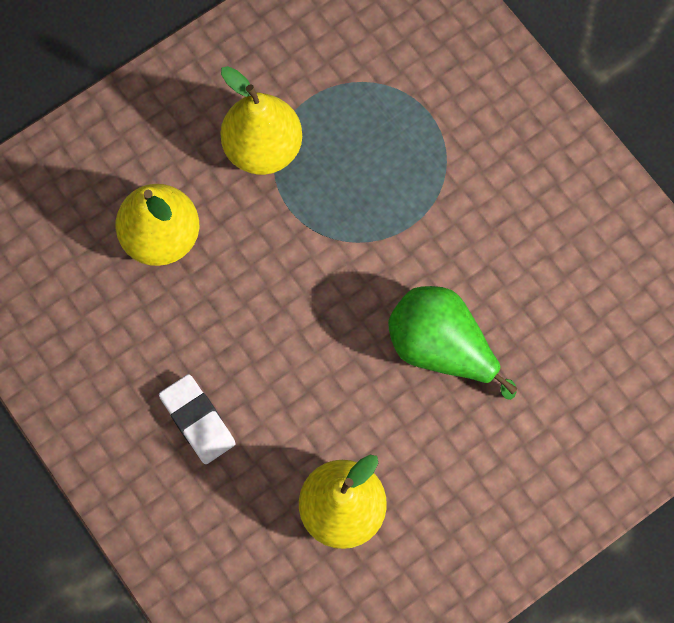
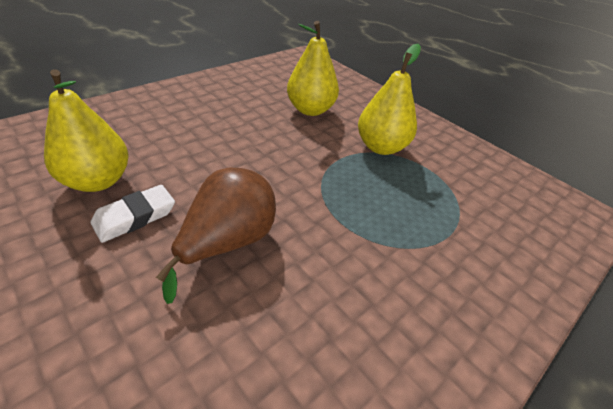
camera: 80 degrees right, 30 degrees down
white eraser [159,374,236,464] -> white eraser moved to [90,185,175,243]
green pear [388,286,517,400] -> brown pear [156,168,276,304]

